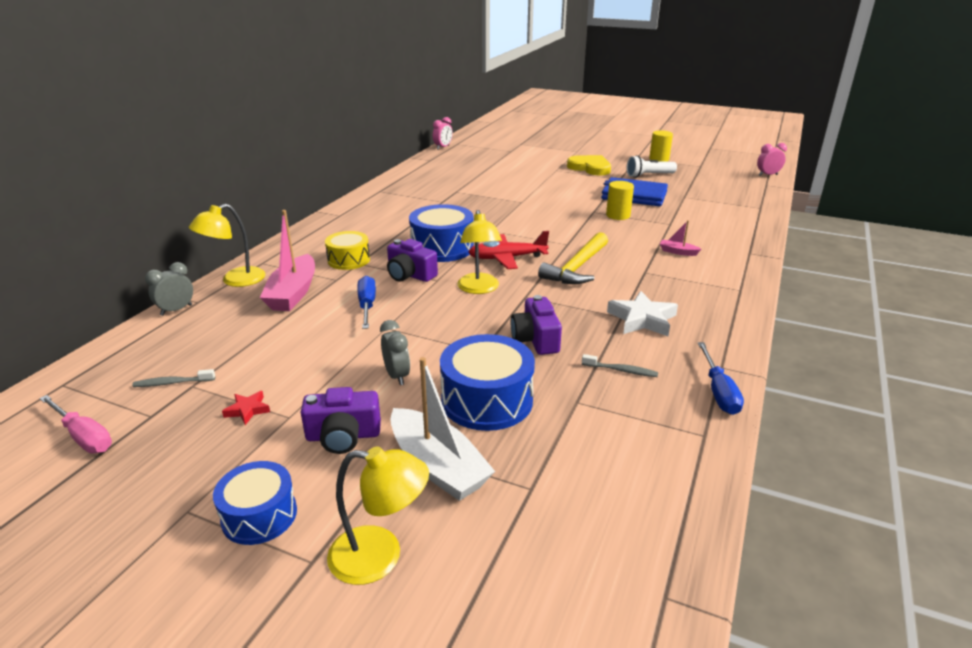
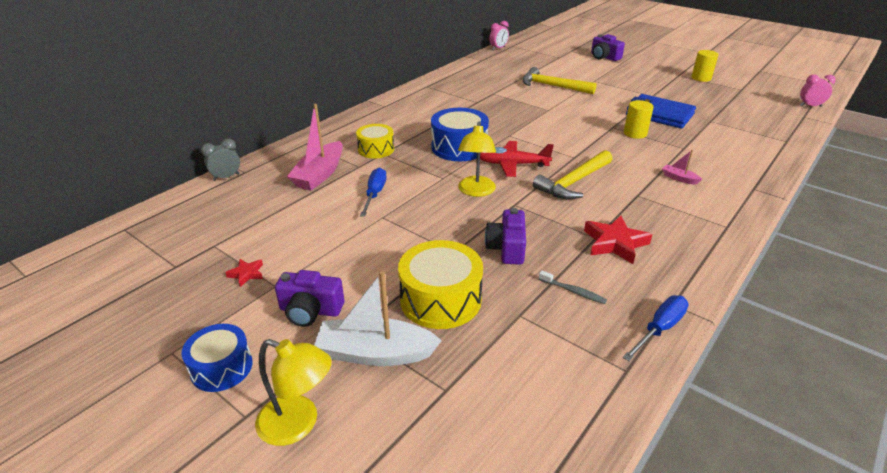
camera: 15 degrees right, 5 degrees up
pink screwdriver [39,395,112,453] -> none
grey toothbrush [132,369,215,387] -> none
yellow lamp [189,204,265,287] -> none
grey clock [380,320,410,385] -> none
purple camera [387,239,438,282] -> purple camera moved to [591,34,625,61]
white boat [390,357,495,501] -> white boat turned 120 degrees clockwise [314,271,442,366]
blue drum [440,334,535,431] -> yellow drum [398,240,483,329]
yellow heart [567,155,611,175] -> none
white star [607,291,678,336] -> red star [584,216,652,264]
white flashlight [627,155,677,178] -> none
blue screwdriver [698,342,744,415] -> blue screwdriver turned 150 degrees counterclockwise [623,295,689,361]
none -> yellow hammer [522,67,597,94]

